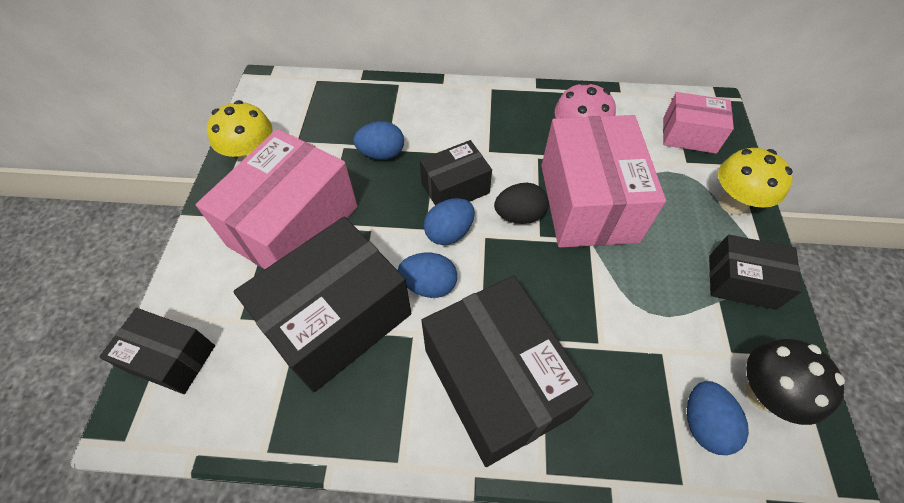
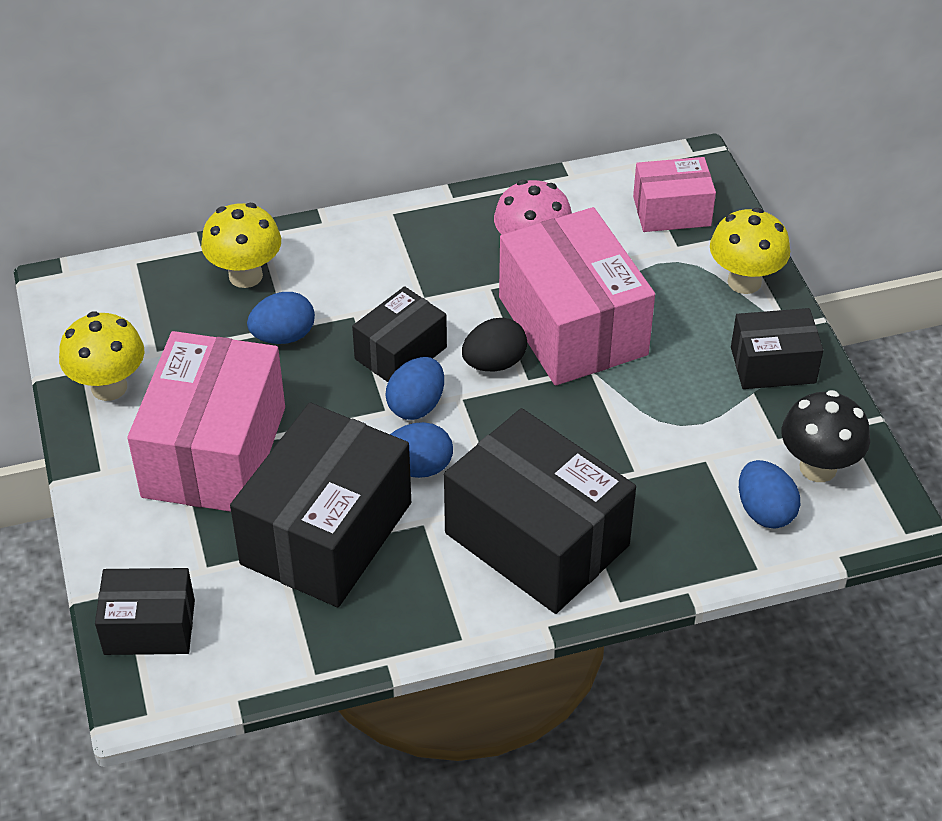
camera: 20 degrees left, 10 degrees down
none -> yellow mushroom [201,203,281,288]

